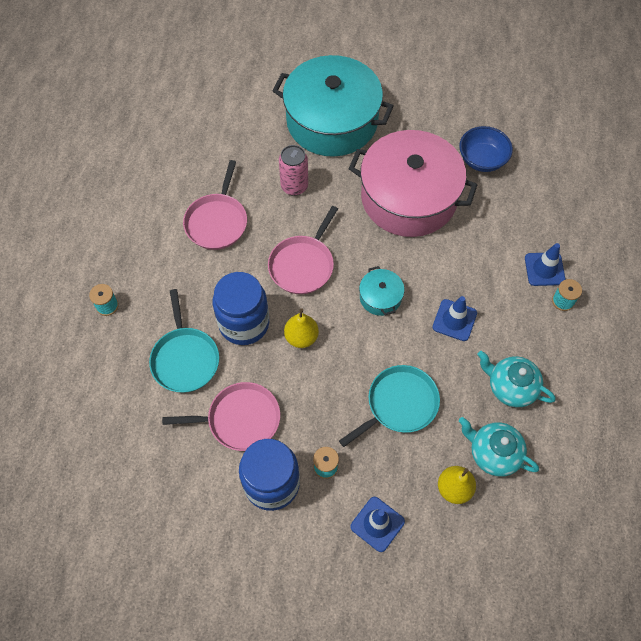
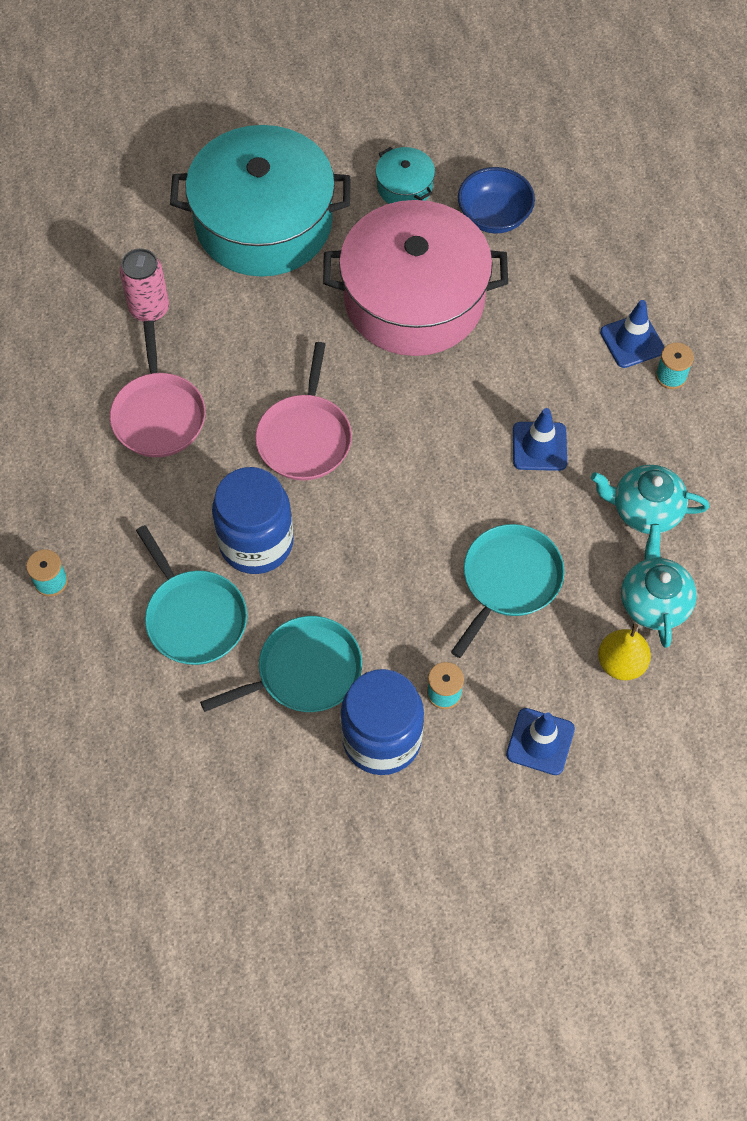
camera: 20 degrees left, 0 degrees up
pink pan [162,382,280,451] -> turquoise pan [200,616,362,712]
pink can [279,145,308,196] -> pink can moved to [120,249,169,322]
yellow pear [284,308,319,348] -> none
turquoise pot [359,266,405,316] -> turquoise pot moved to [376,147,435,204]
turquoise teapot [459,417,539,477] -> turquoise teapot turned 75 degrees clockwise [621,524,697,648]

